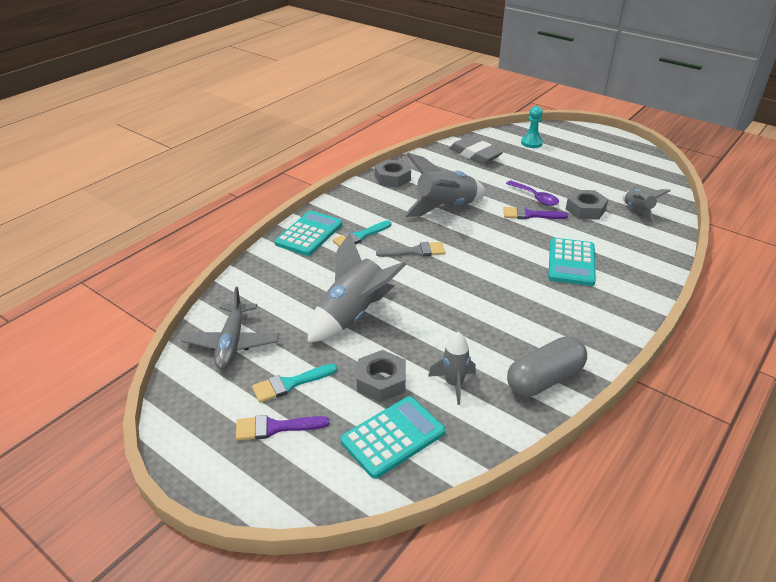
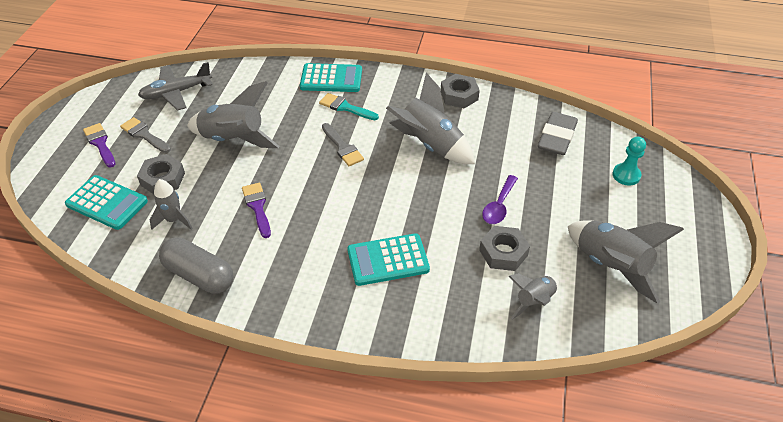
camera: 65 degrees right, 10 degrees up
turquoise brush [252,364,337,403] -> grey brush [120,117,171,153]
purple brush [504,206,568,219] -> purple brush moved to [242,183,271,238]
none -> grey rocket [568,220,684,304]

